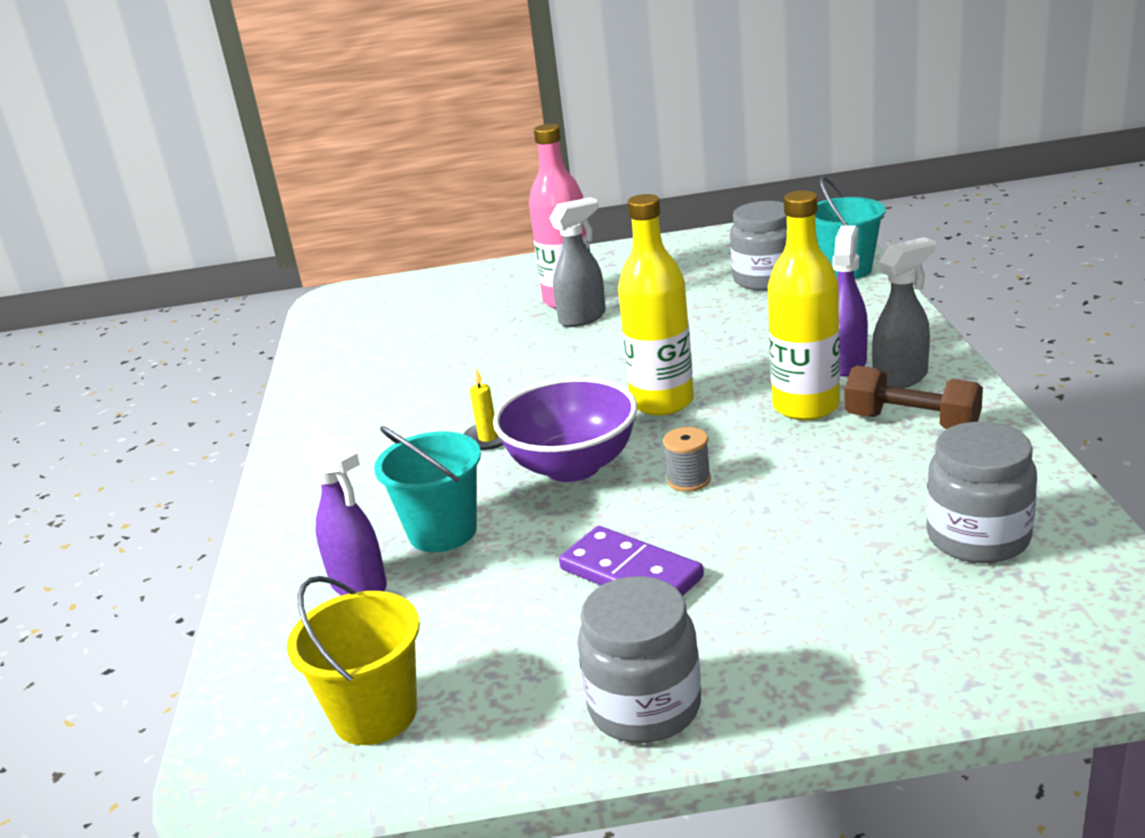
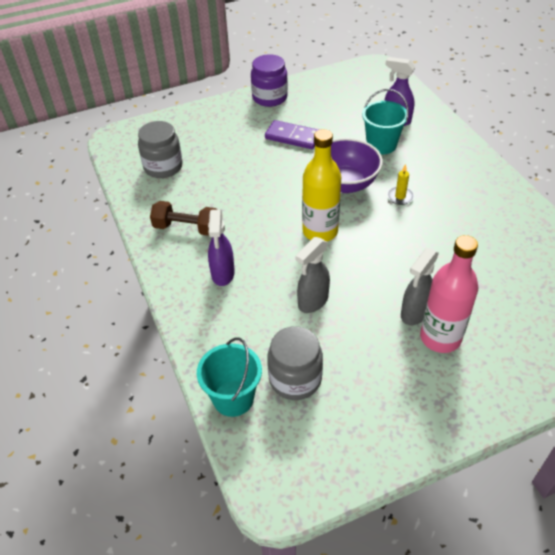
camera: 160 degrees right, 20 degrees up
yellow bucket [287,576,420,745] -> none
grey jar [577,576,701,743] -> purple jar [251,54,288,107]
grey spool [663,427,711,492] -> none
yellow bottle [768,190,840,420] -> none
grey spray bottle [872,237,936,388] -> grey spray bottle moved to [296,237,330,313]

